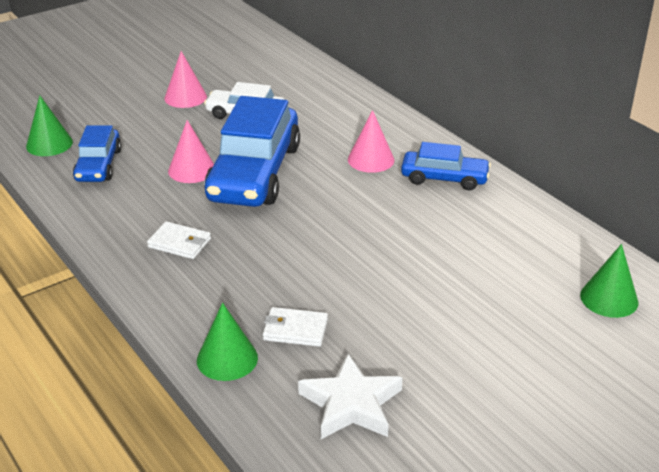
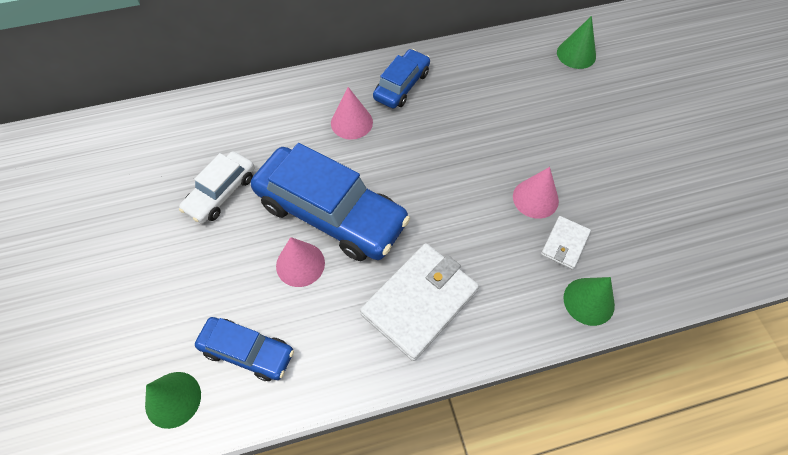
camera: 70 degrees left, 25 degrees up
white wallet [147,221,211,259] -> white wallet [360,243,479,361], size x1.98
pink cone [164,51,207,108] -> pink cone moved to [513,167,559,219]
white star [298,353,403,439] -> none

